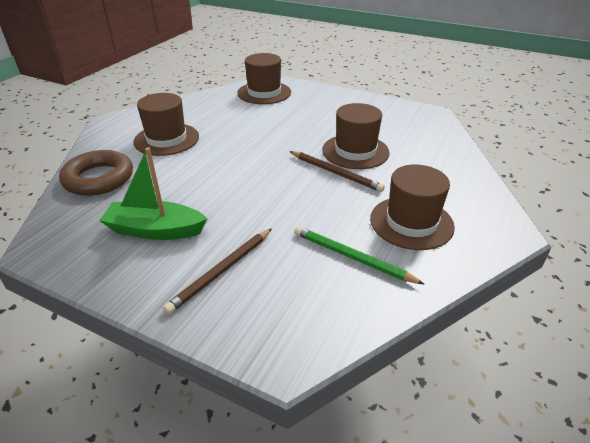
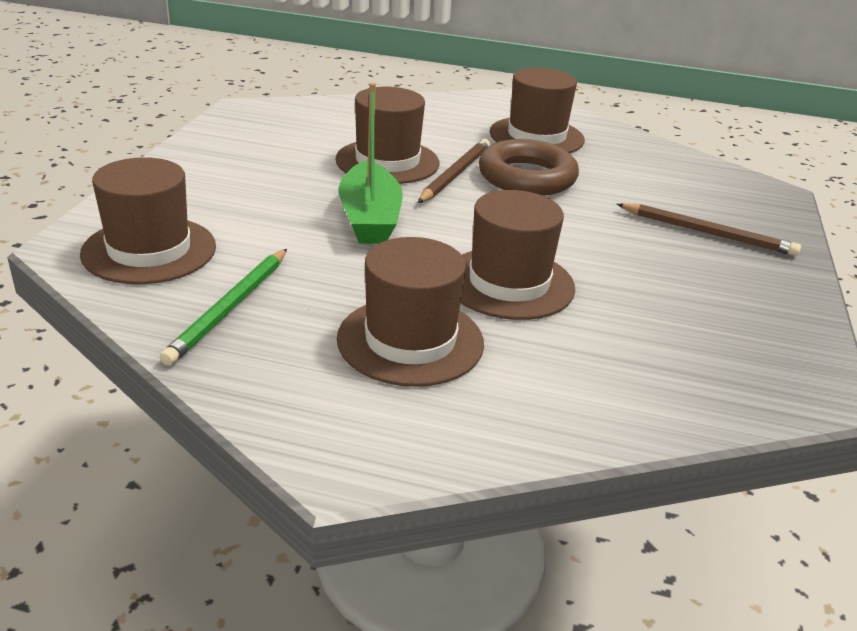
camera: 105 degrees left, 5 degrees down
brown ring [59,150,133,196] -> brown ring moved to [479,139,579,195]
green boat [99,147,207,240] -> green boat moved to [338,83,403,244]
green pencil [295,226,425,285] -> green pencil moved to [160,249,287,366]
none -> brown hat [461,190,575,320]

